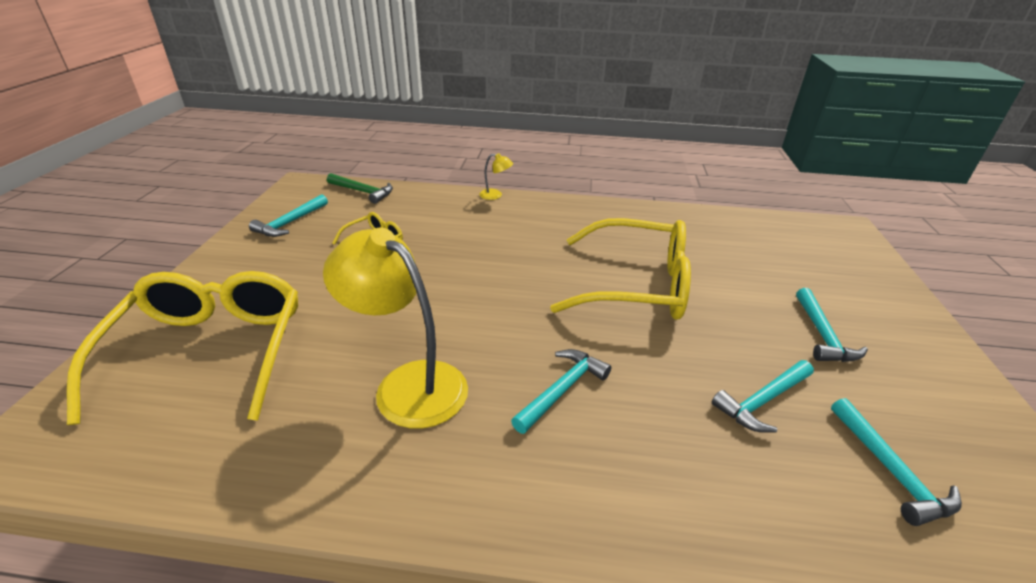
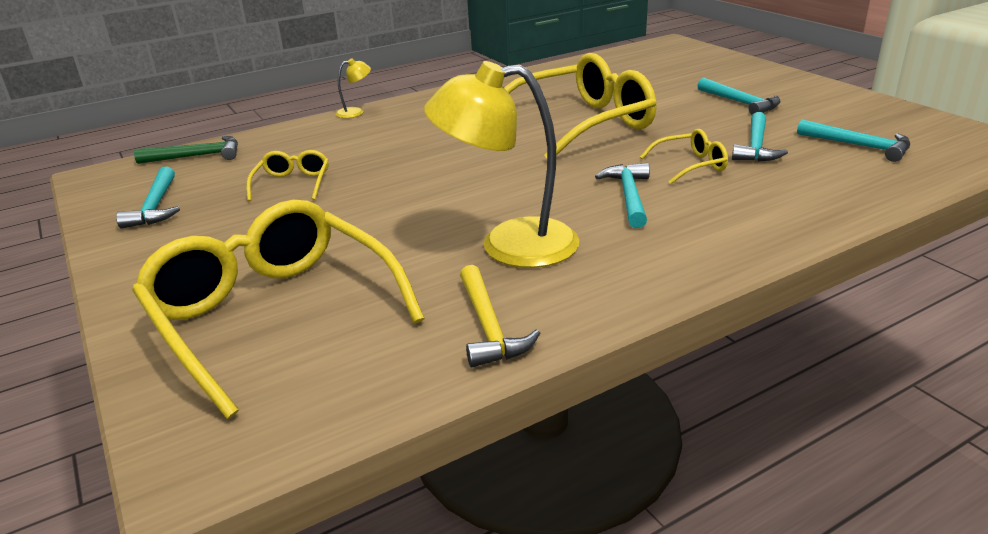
camera: 35 degrees left, 5 degrees down
none -> yellow hammer [460,265,540,367]
none -> yellow glasses [640,129,728,184]

